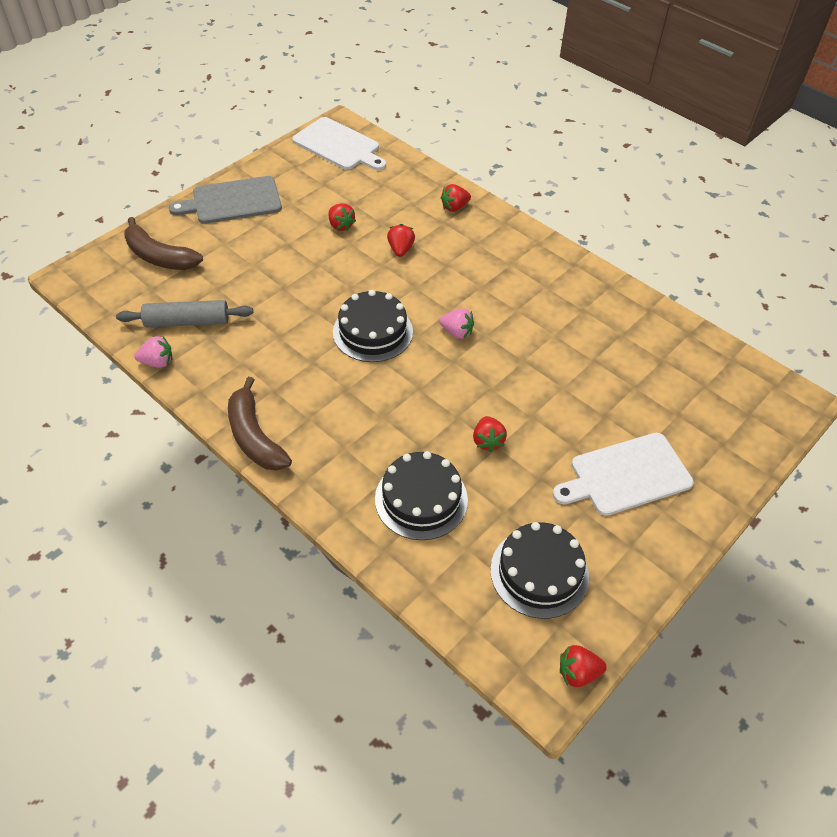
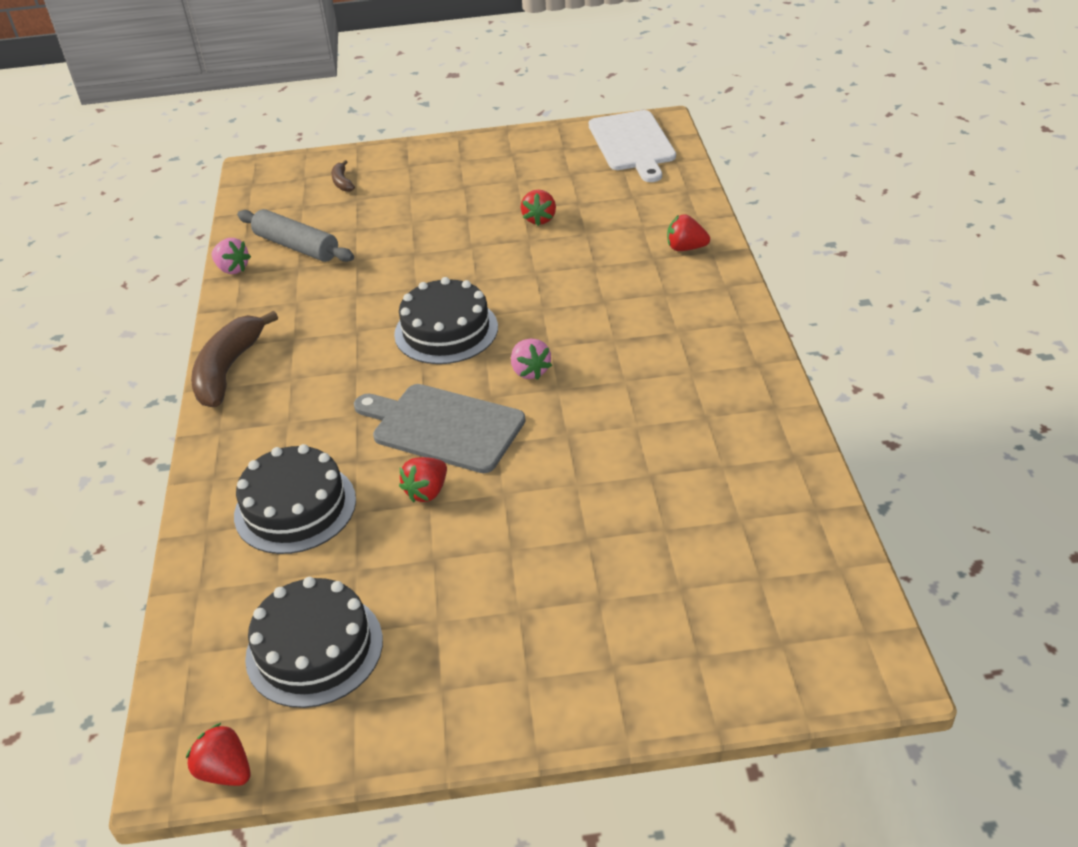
camera: 45 degrees right, 10 degrees down
brown banana [124,217,203,270] -> brown banana [331,160,355,192], size x0.47
grey cutting board [169,176,282,224] -> grey cutting board moved to [354,384,526,473]
red strawberry [387,224,415,257] -> none
white cutting board [553,433,694,516] -> none

